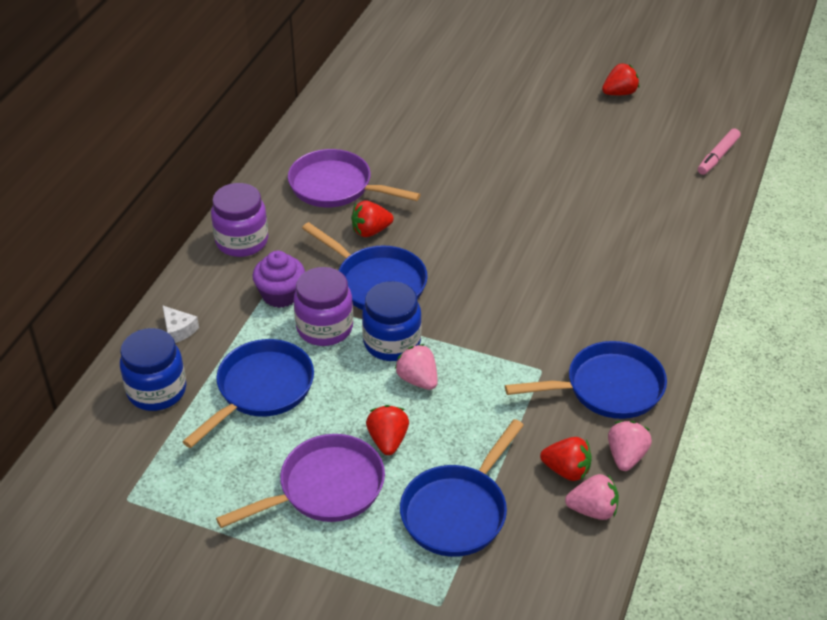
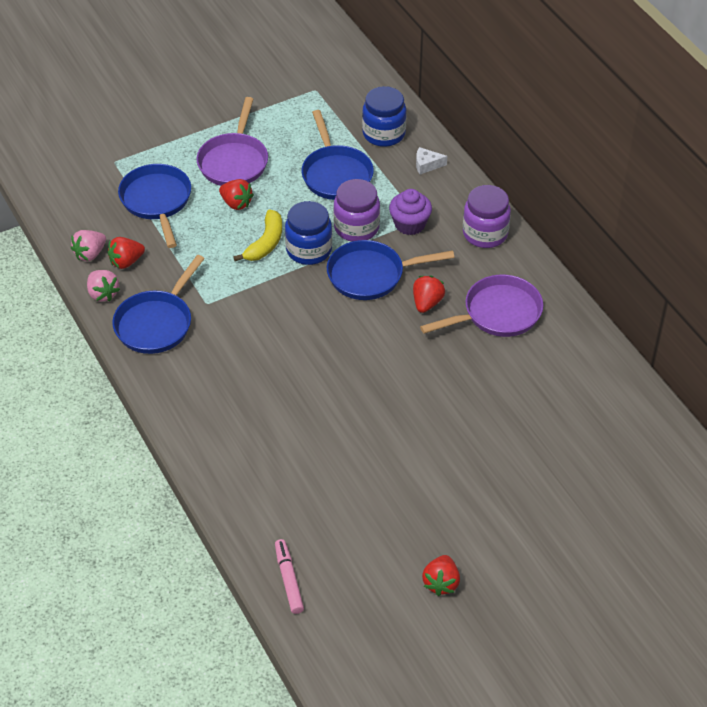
camera: 130 degrees right, 5 degrees up
pink strawberry [395,344,438,390] -> yellow banana [233,210,282,261]

